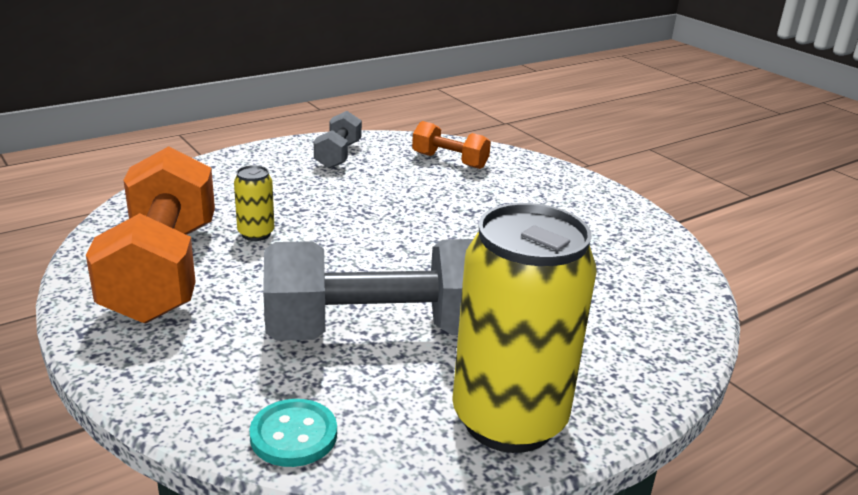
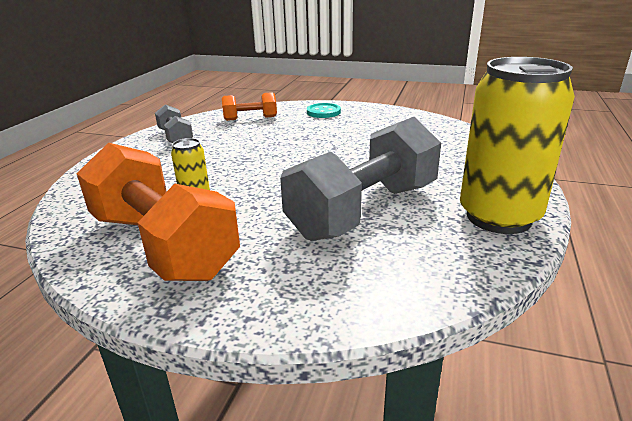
camera: 35 degrees left, 0 degrees up
turquoise button [249,399,337,467] -> turquoise button moved to [307,103,341,118]

